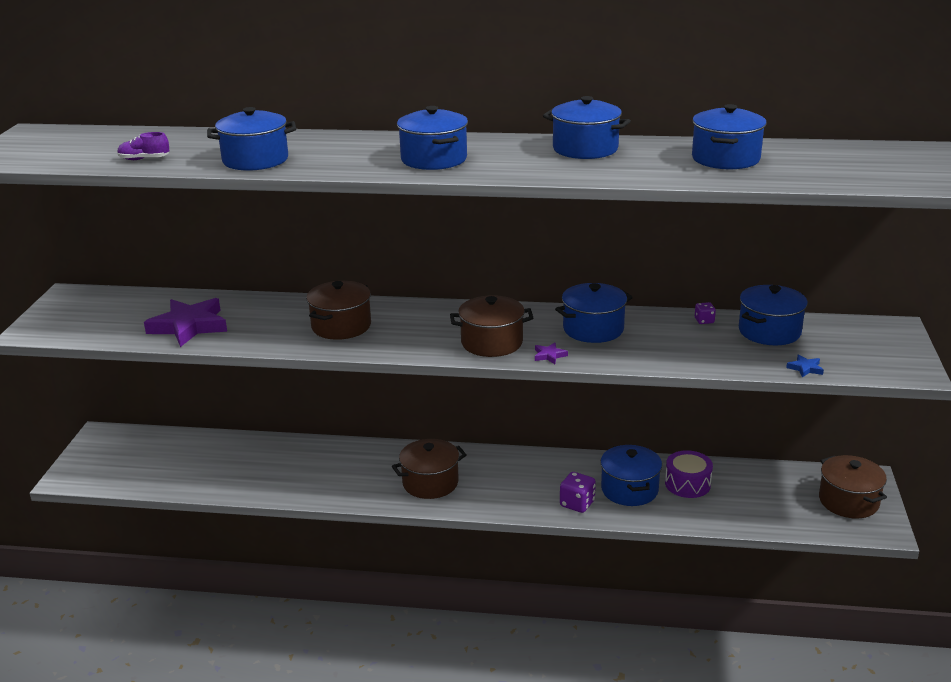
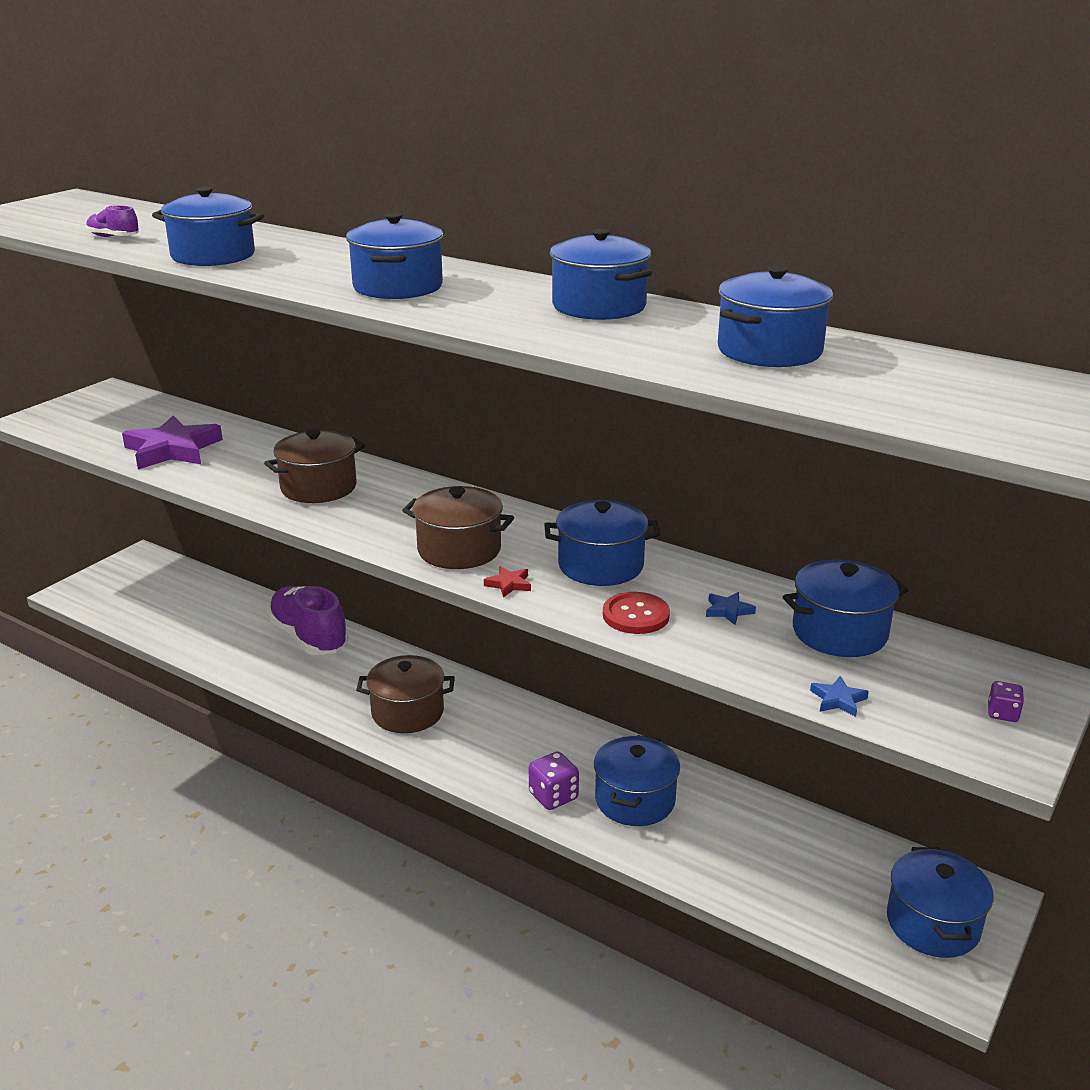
camera: 25 degrees right, 0 degrees up
purple star [535,343,568,364] -> red star [484,566,531,598]
purple drum [665,450,713,498] -> none
purple dice [695,302,716,324] -> purple dice moved to [988,681,1024,722]
brown pot [819,455,887,519] -> blue pot [887,847,993,958]
none -> purple shoe [267,585,349,655]
none -> red button [603,592,670,634]
none -> blue star [706,592,756,625]

